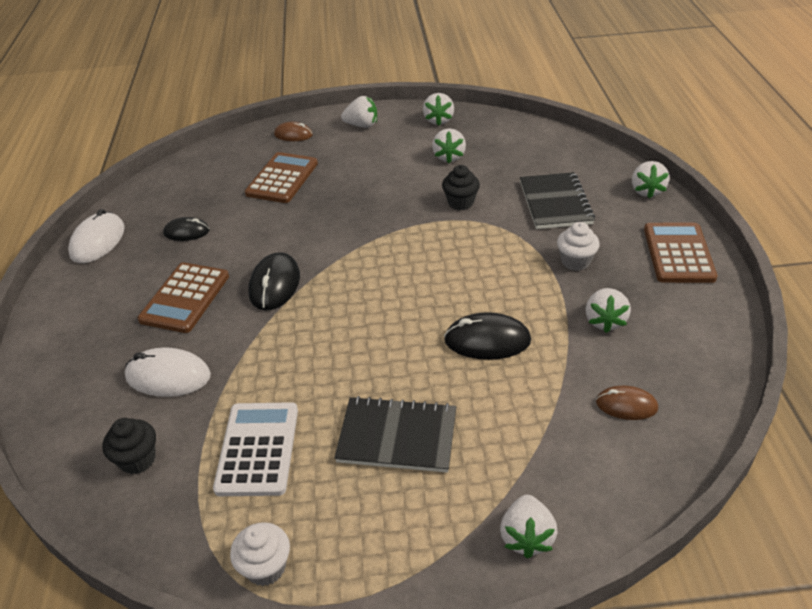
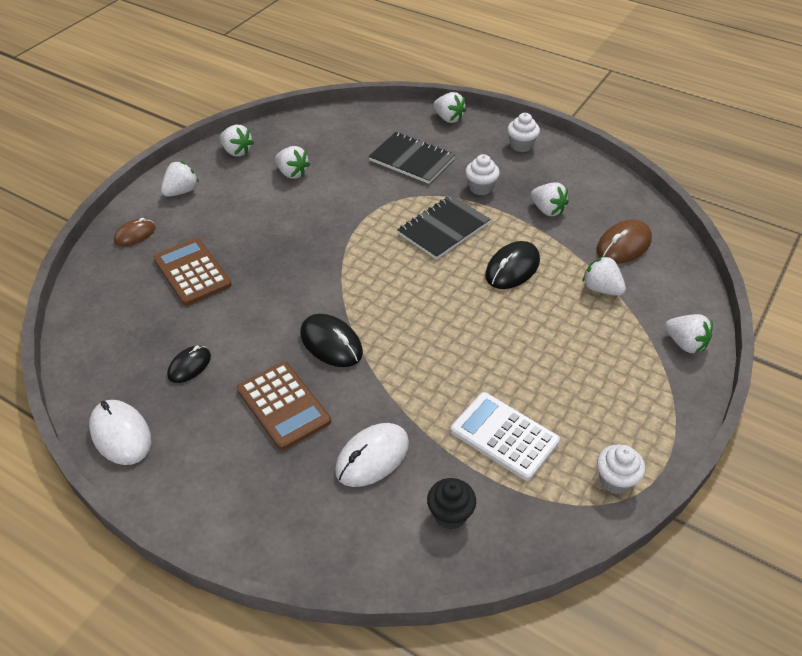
camera: 55 degrees left, 5 degrees up
black notebook [334,396,456,473] -> black notebook moved to [397,195,490,260]
black cupcake [442,165,480,210] -> none
brown mouse [596,386,658,420] -> brown mouse [597,220,652,264], size x1.56
brown calculator [644,223,717,283] -> white cupcake [507,113,540,152]
none -> white strawberry [582,256,626,296]

